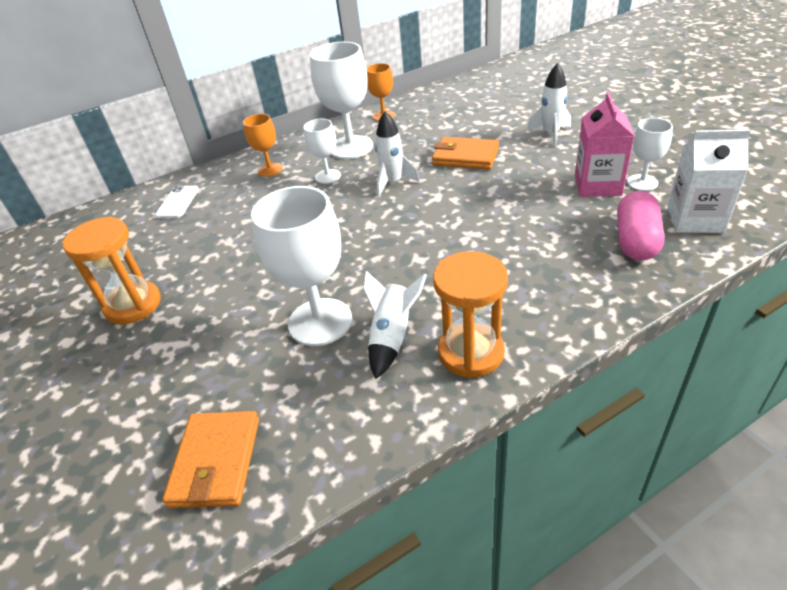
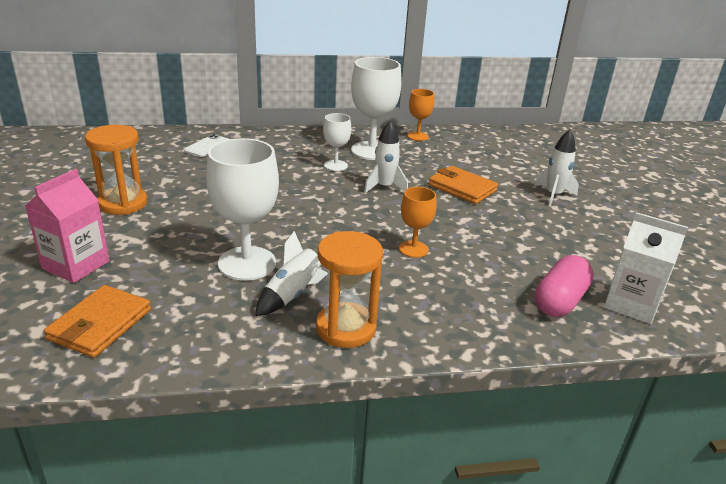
camera: 15 degrees right, 10 degrees down
orange goblet [243,114,283,177] -> orange goblet moved to [399,187,436,258]
pink carton [575,92,634,197] -> pink carton moved to [25,169,110,283]
white goblet [627,118,673,191] -> none

